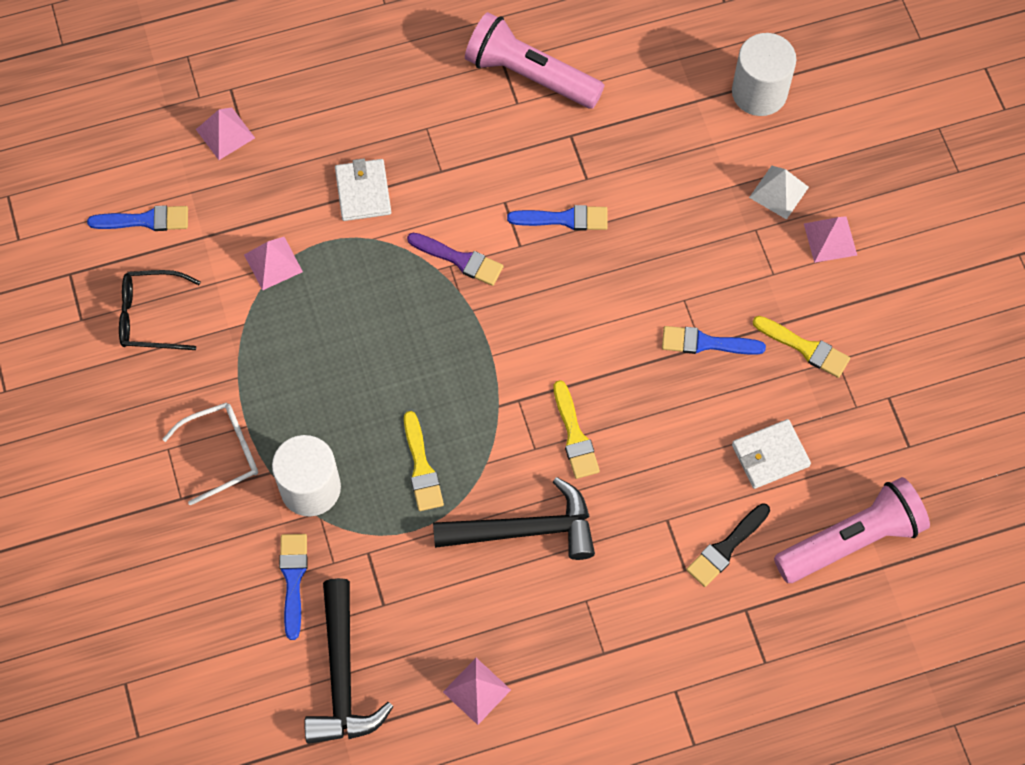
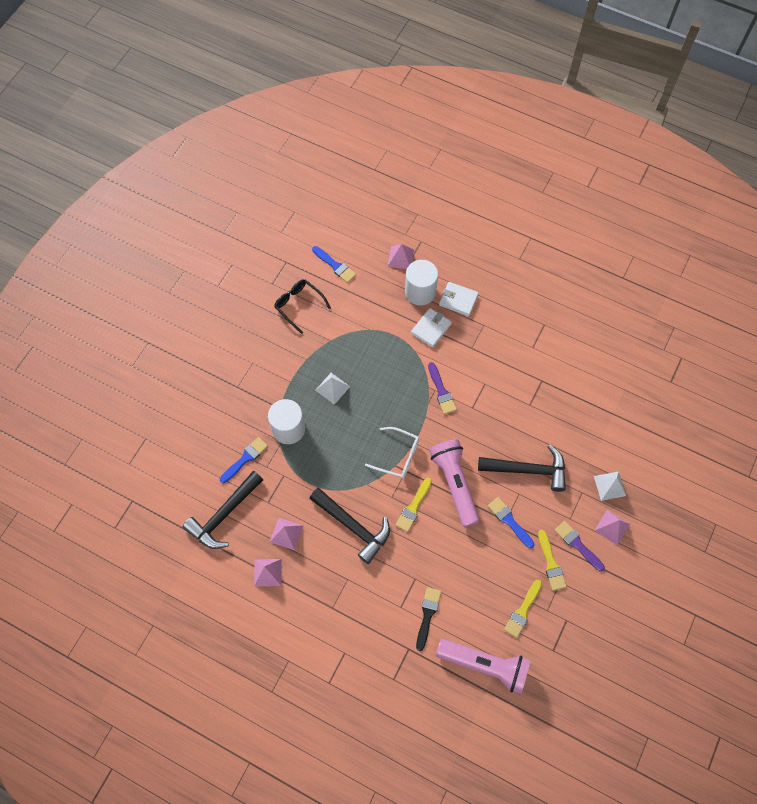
camera: 45 degrees right, 0 degrees up
white glasses [163,402,258,505] -> white glasses moved to [365,427,419,478]
pink pyramid [244,237,303,291] -> pink pyramid moved to [270,518,304,550]
yellow brush [404,411,444,511] -> yellow brush moved to [504,580,542,638]
pink flashlight [465,12,605,109] -> pink flashlight moved to [429,439,480,527]
blue brush [507,205,608,231] -> none
black brush [686,503,770,587] -> black brush turned 105 degrees clockwise [416,587,441,651]
white cylinder [732,33,796,116] -> white cylinder moved to [405,260,438,306]
white wallet [732,419,811,489] -> white wallet moved to [439,282,479,316]
none -> white pyramid [315,373,350,405]
none -> black hammer [478,445,566,492]
none -> purple brush [555,521,605,572]

